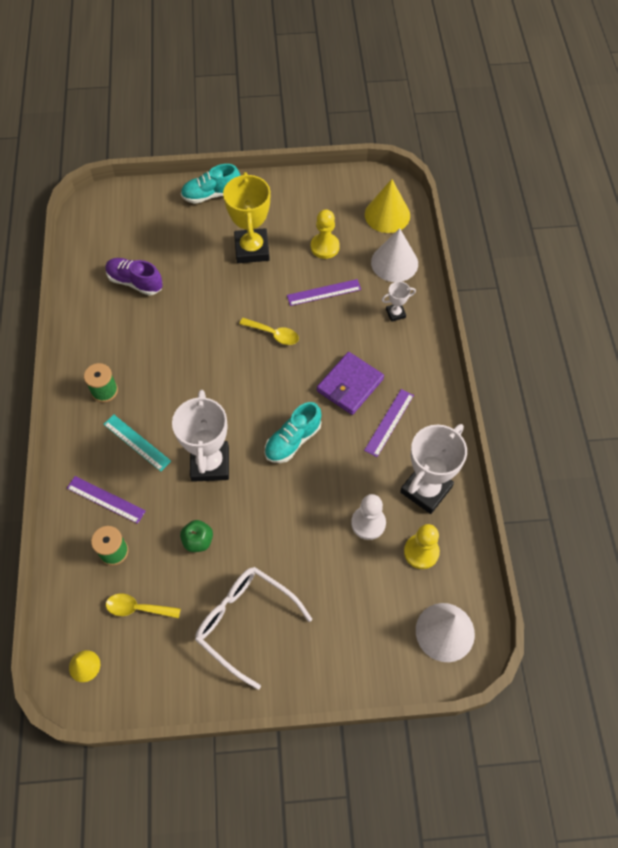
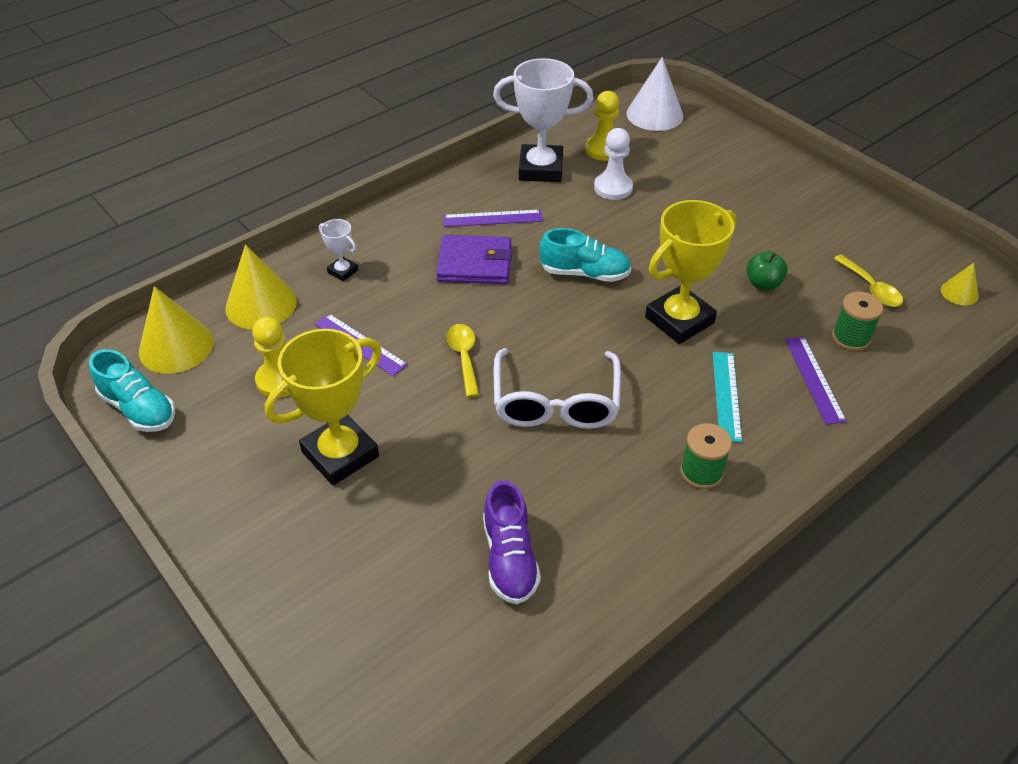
camera: 125 degrees left, 15 degrees down
white trophy [172,390,229,482] -> yellow trophy [645,200,737,344]
turquoise shoe [181,164,240,204] -> turquoise shoe moved to [89,349,175,432]
white glasses [195,567,312,690] -> white glasses moved to [494,348,621,429]
white cone [371,228,418,282] -> yellow cone [225,244,297,330]

